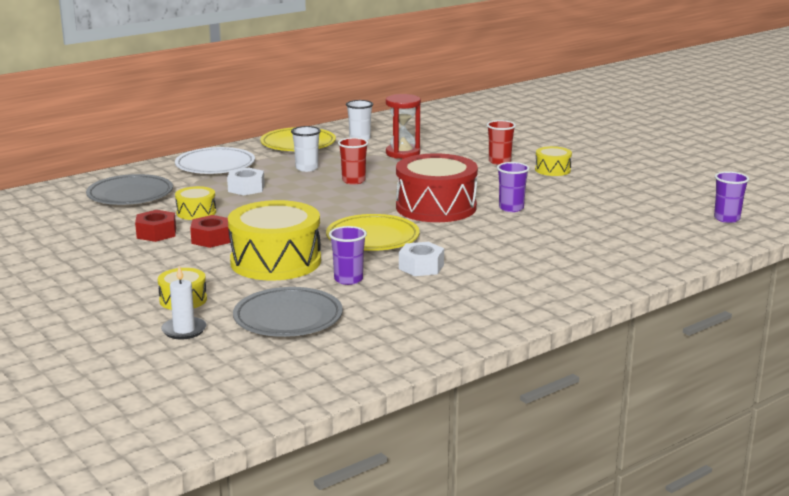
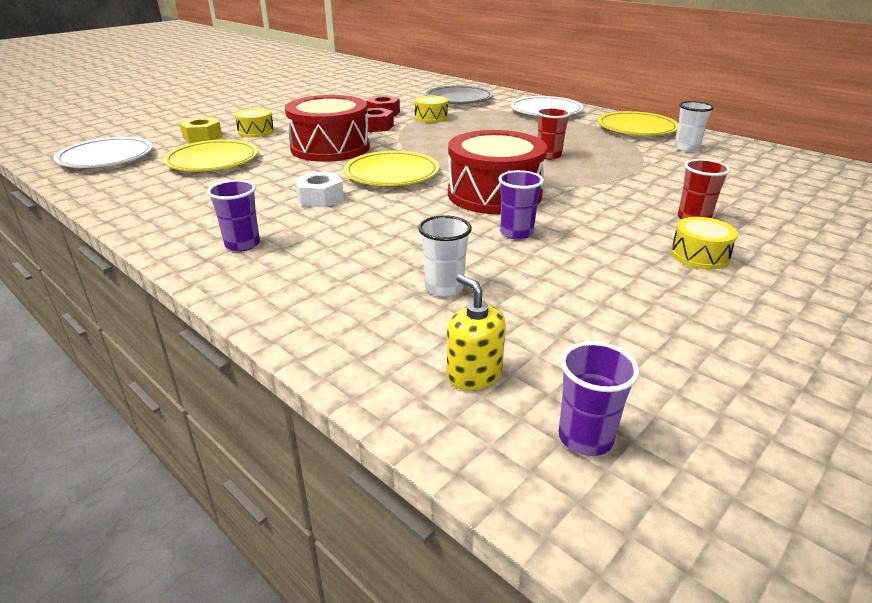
camera: 80 degrees right, 10 degrees up
white candle [161,266,207,340] -> yellow nut [180,117,223,143]
white nut [227,167,265,195] -> none
yellow drum [228,200,321,281] -> red drum [285,95,370,162]
grey plate [233,287,343,337] -> yellow plate [163,140,258,171]
white cup [291,126,321,172] -> white cup moved to [418,215,472,297]
purple cup [329,226,367,285] -> purple cup moved to [207,180,260,252]
red hourglass [386,94,421,159] -> none
none -> white plate [54,137,153,168]
none -> yellow soap dispenser [447,274,506,390]

